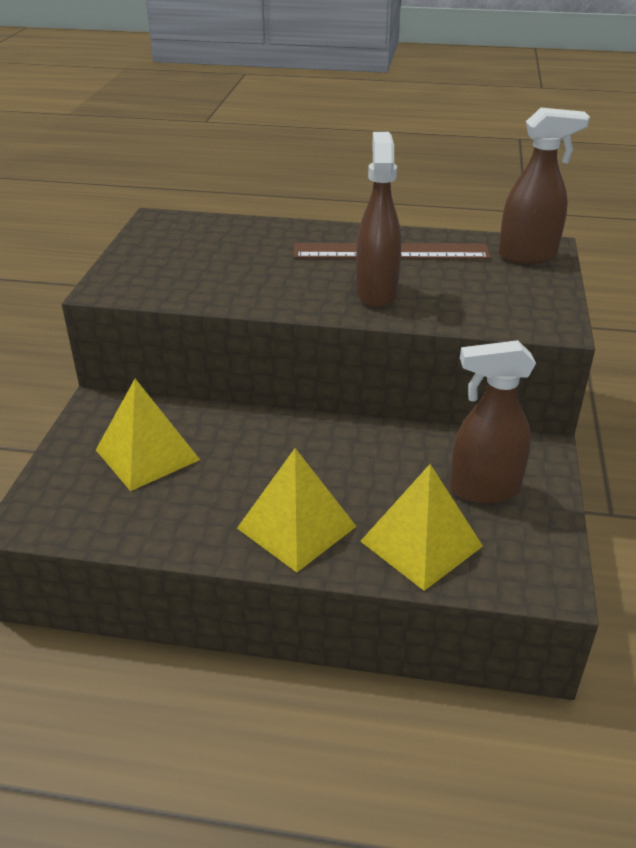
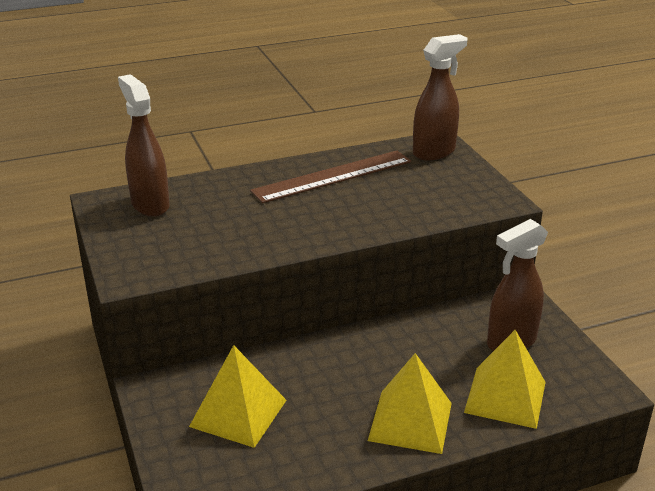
camera: 30 degrees left, 5 degrees down
brown spray bottle [356,132,401,308] -> brown spray bottle moved to [118,74,170,217]

